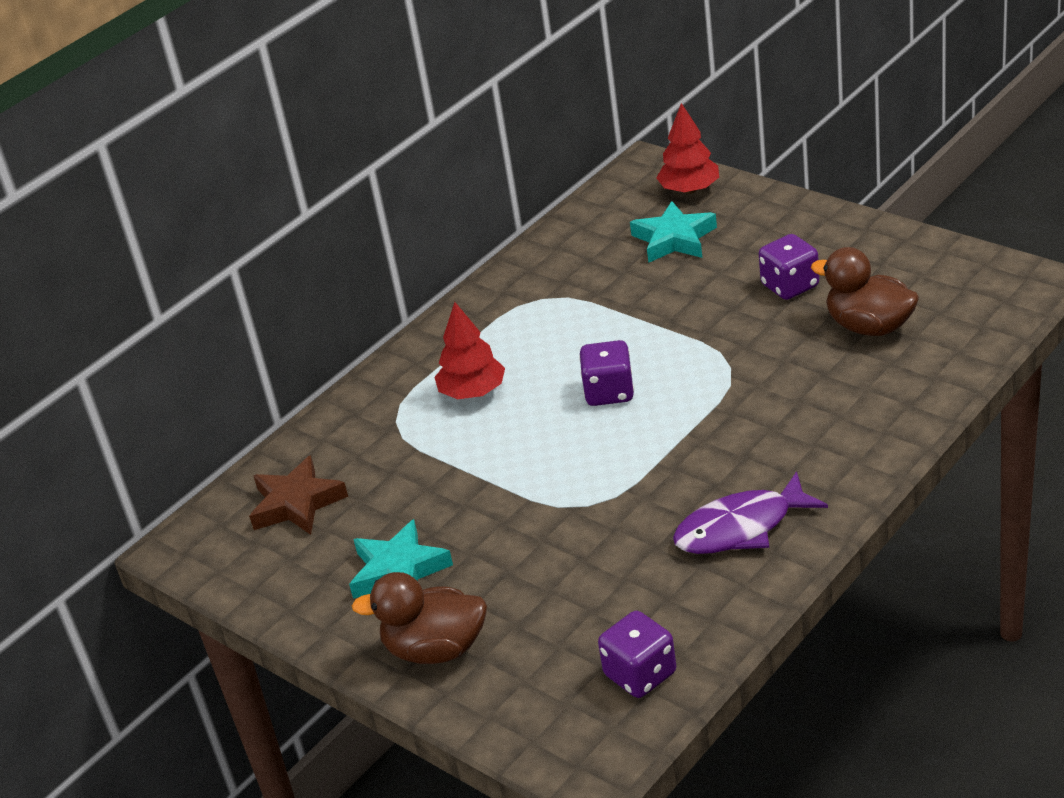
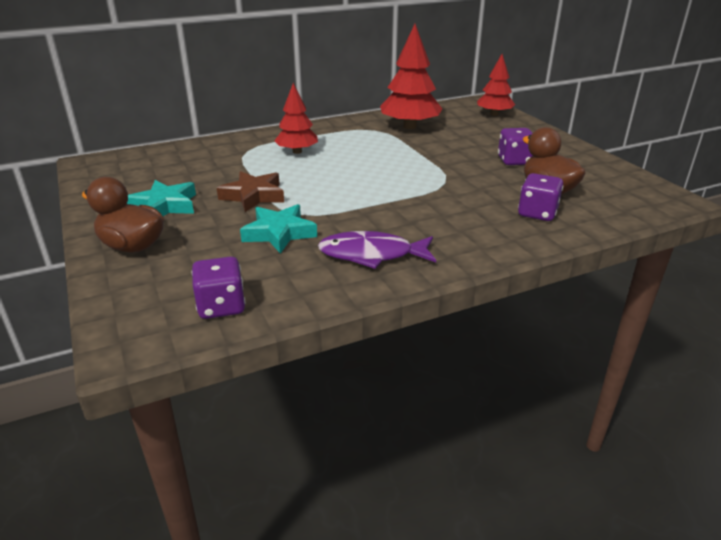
camera: 20 degrees right, 5 degrees down
brown star [249,455,348,535] -> brown star moved to [217,171,284,212]
purple dice [579,340,634,406] -> purple dice moved to [518,173,563,221]
turquoise star [630,201,717,263] -> turquoise star moved to [240,204,317,254]
none -> red tree [380,24,442,129]

